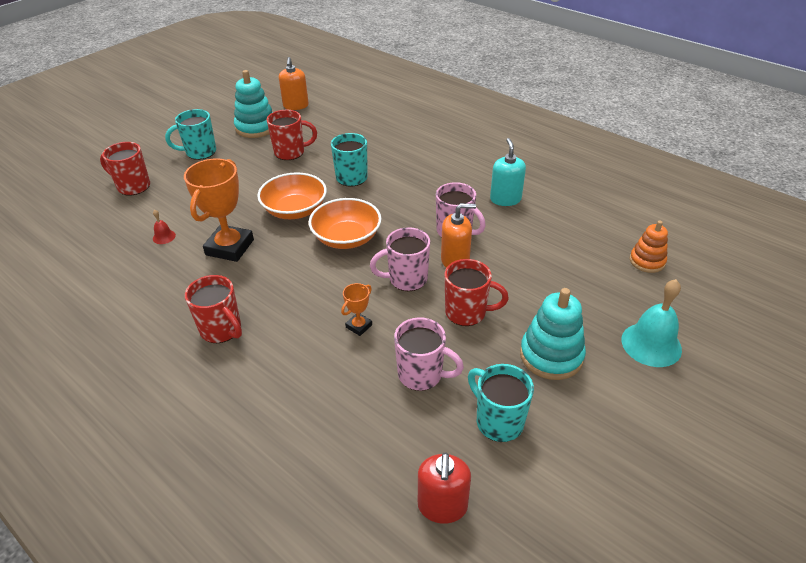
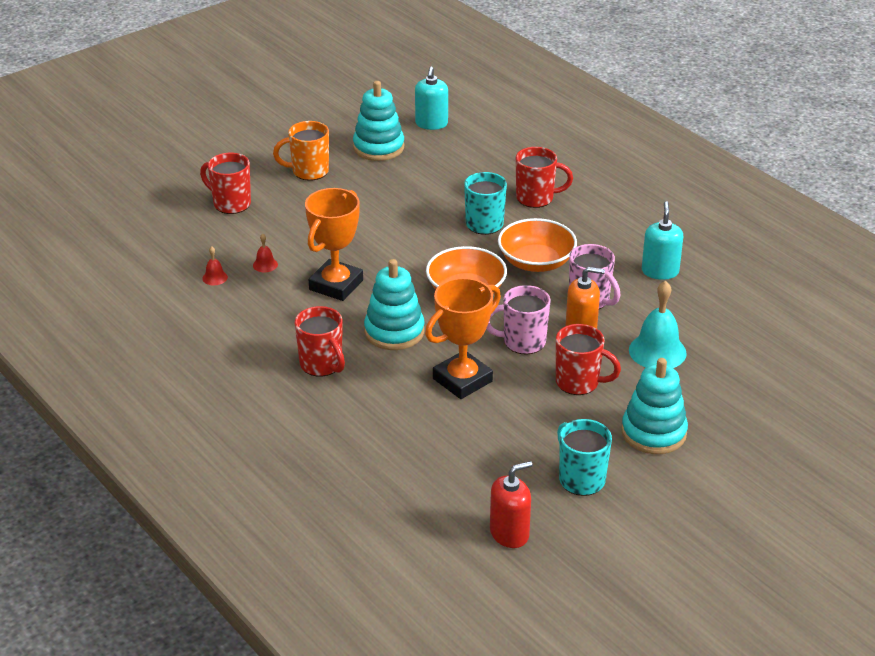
camera: 10 degrees right, 5 degrees down
turquoise mug [165,109,216,160] -> orange mug [273,121,329,180]
orange bowl [257,172,327,219] -> orange bowl moved to [498,218,577,272]
red mug [267,110,317,160] -> red mug moved to [516,147,573,208]
orange soap dispenser [279,57,309,110] -> turquoise soap dispenser [415,67,448,130]
orange trophy [341,283,372,336] -> orange trophy [425,278,501,399], size x2.14
pink mug [394,317,464,391] -> none
red soap dispenser [418,452,471,524] -> red soap dispenser turned 135 degrees counterclockwise [490,461,532,548]
turquoise bell [622,279,682,367] -> turquoise bell moved to [629,281,687,368]
orange stacking toy [630,221,668,273] -> none
none -> red bell [202,246,228,285]
none -> turquoise stacking toy [364,259,425,350]

